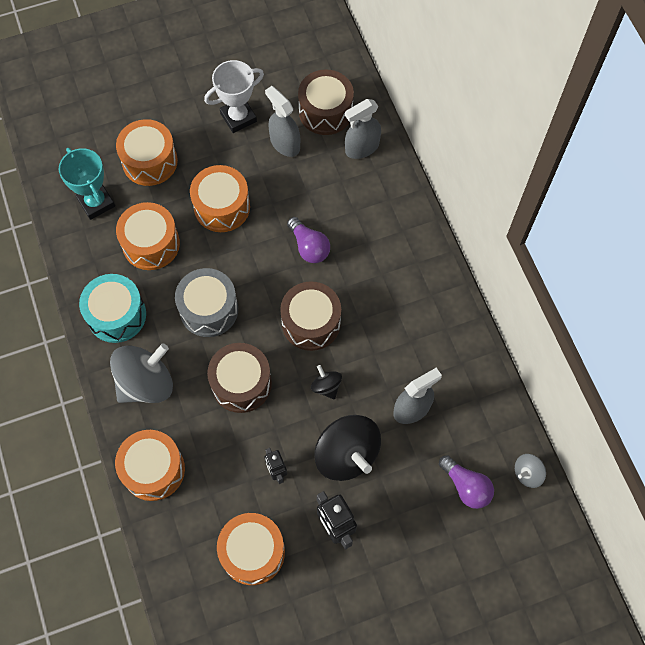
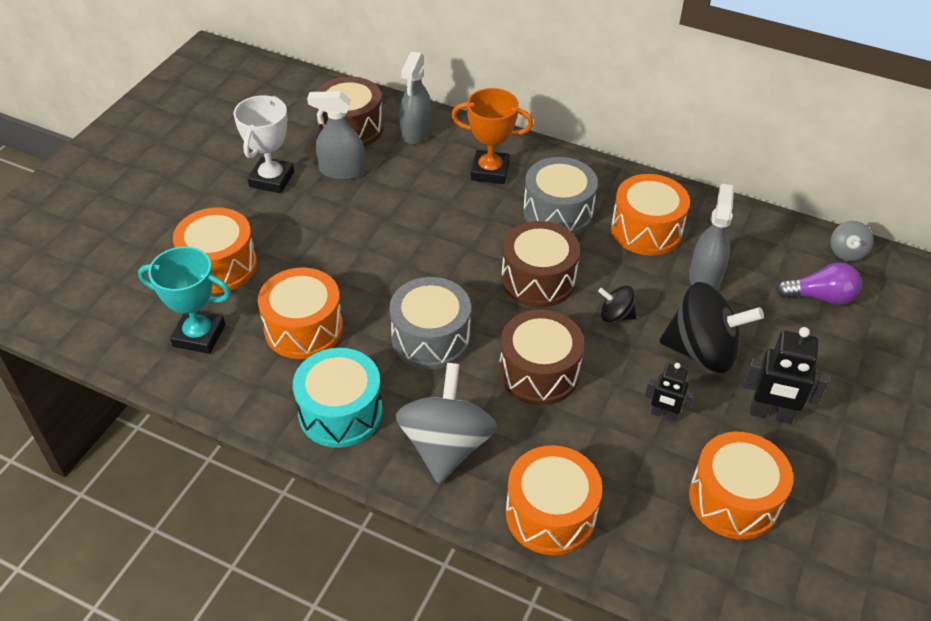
camera: 45 degrees left, 20 degrees down
orange drum [190,165,250,232] -> orange drum moved to [611,174,690,256]
purple light bulb [287,217,330,263] -> none
none -> orange trophy [451,88,533,184]
none -> grey drum [523,157,598,235]

